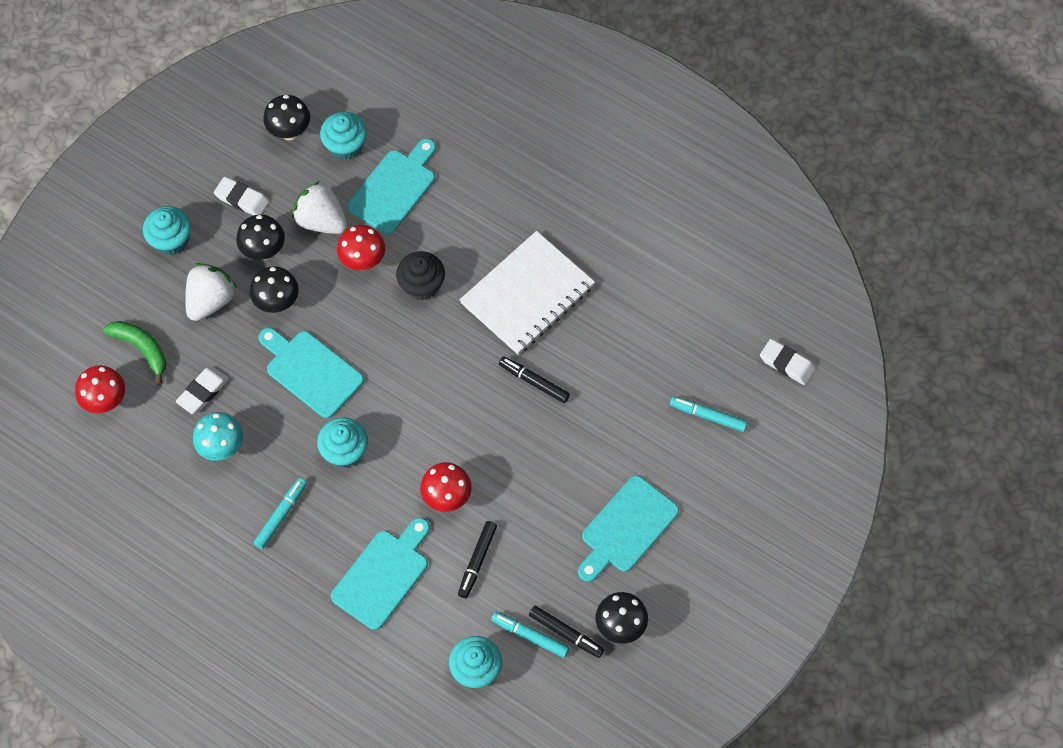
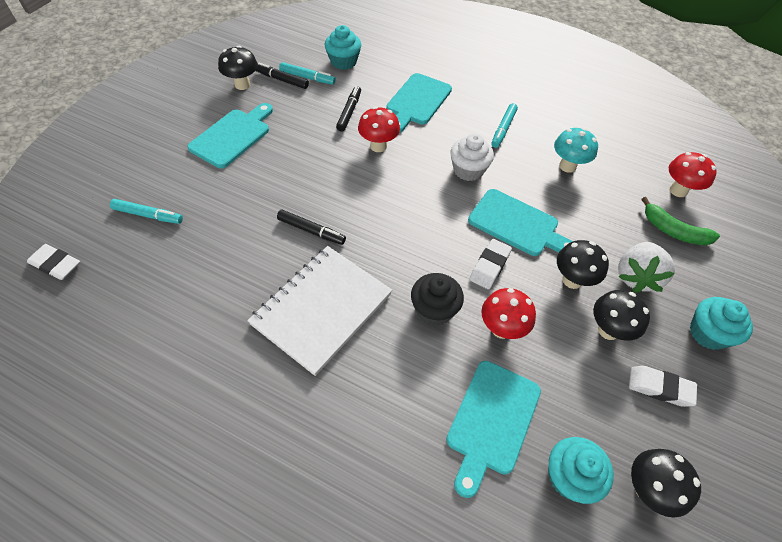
camera: 170 degrees right, 10 degrees down
white eraser [176,366,229,414] -> white eraser moved to [470,239,512,289]
white strawberry [292,181,347,234] -> none
turquoise cupcake [317,417,368,468] -> white cupcake [451,134,494,181]

